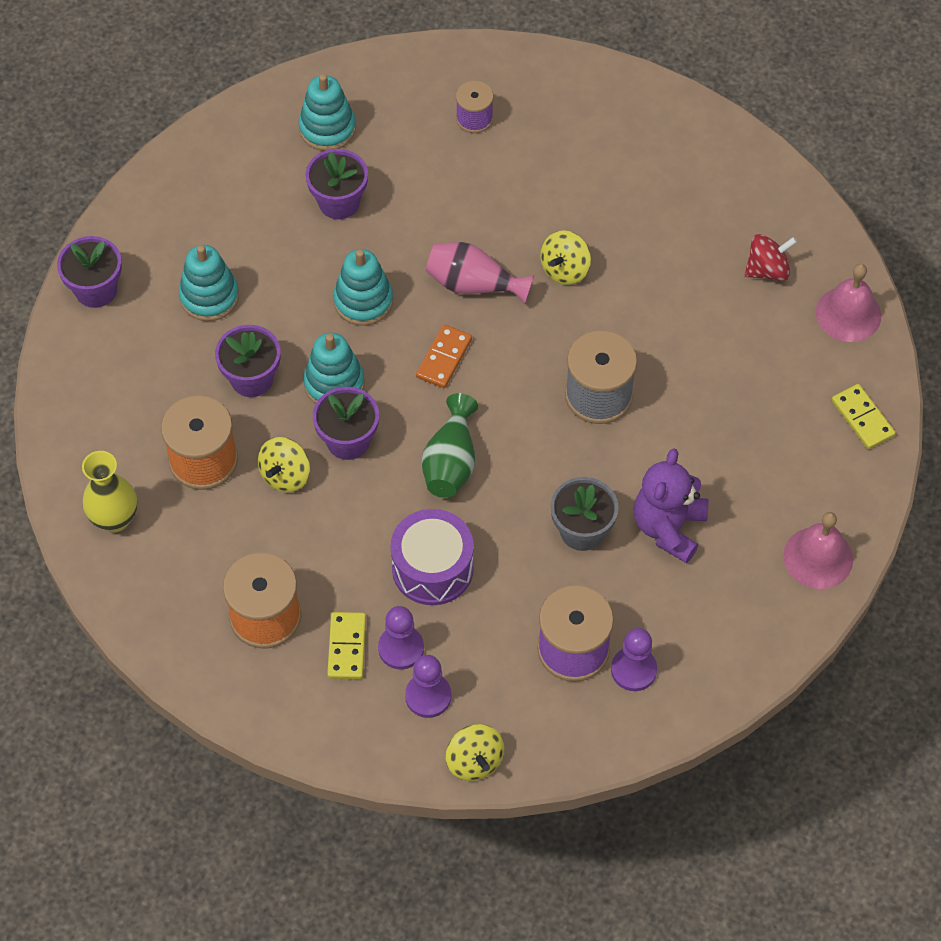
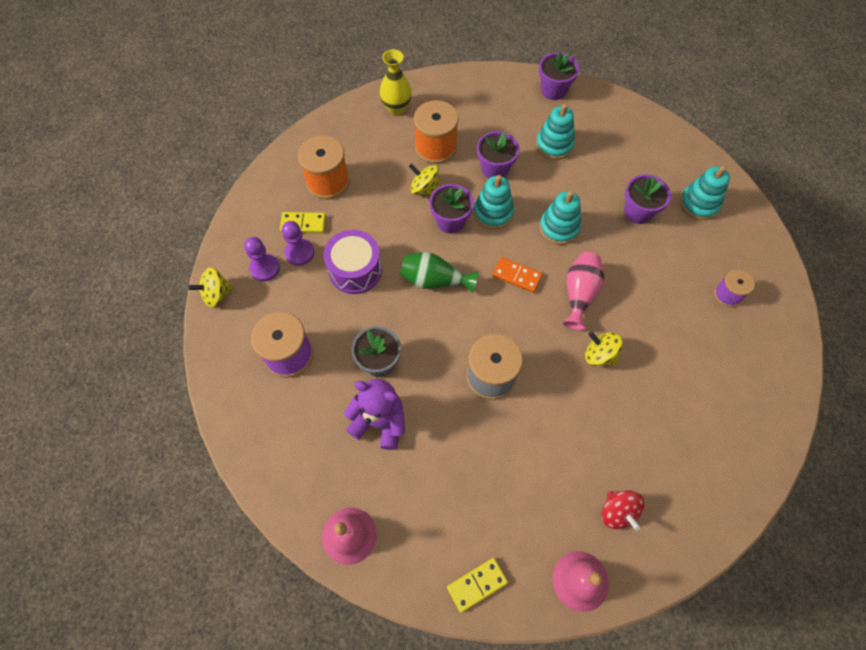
camera: 90 degrees right, 5 degrees up
purple pawn [611,628,657,691] -> none

